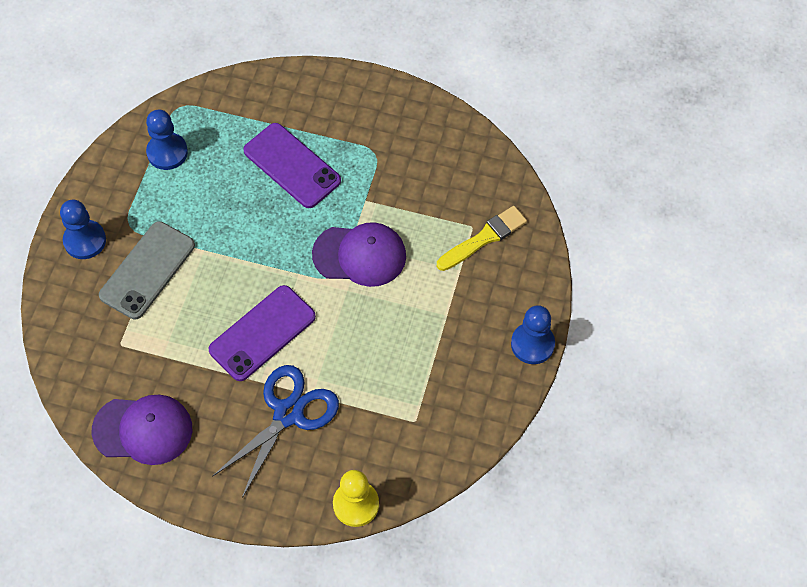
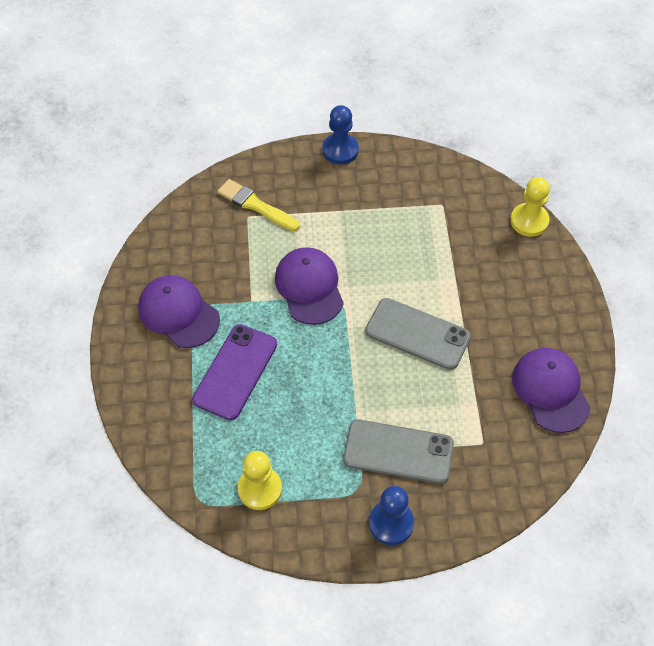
camera: 110 degrees left, 5 degrees down
blue pawn [146,110,188,170] -> yellow pawn [238,451,282,510]
purple phone [208,285,316,381] -> grey phone [365,298,471,370]
blue scissors [212,365,339,498] -> none
none -> purple cap [138,275,220,348]

